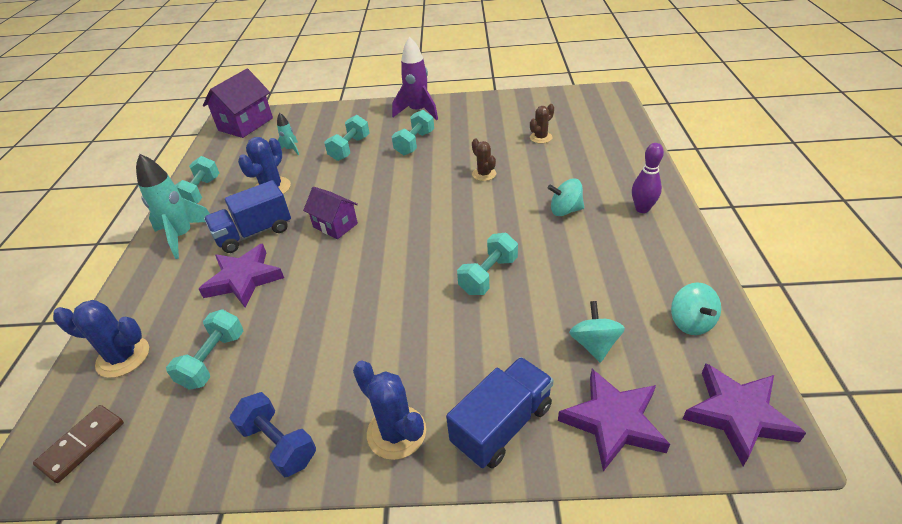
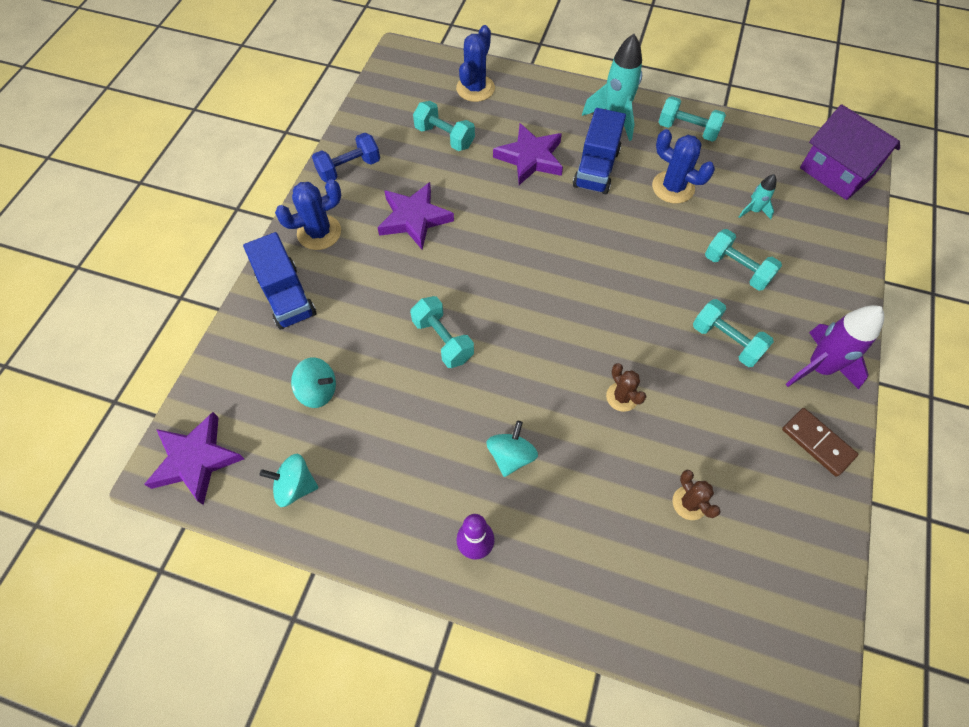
camera: 105 degrees right, 20 degrees up
brown domino [33,405,124,483] -> brown domino moved to [782,408,858,477]
blue truck [204,180,291,253] -> blue truck turned 150 degrees counterclockwise [573,108,626,194]
purple house [303,187,358,239] -> none
brown cactus [472,139,496,181] -> brown cactus turned 75 degrees clockwise [606,363,646,412]
purple star [558,369,670,471] -> purple star moved to [377,182,454,249]

